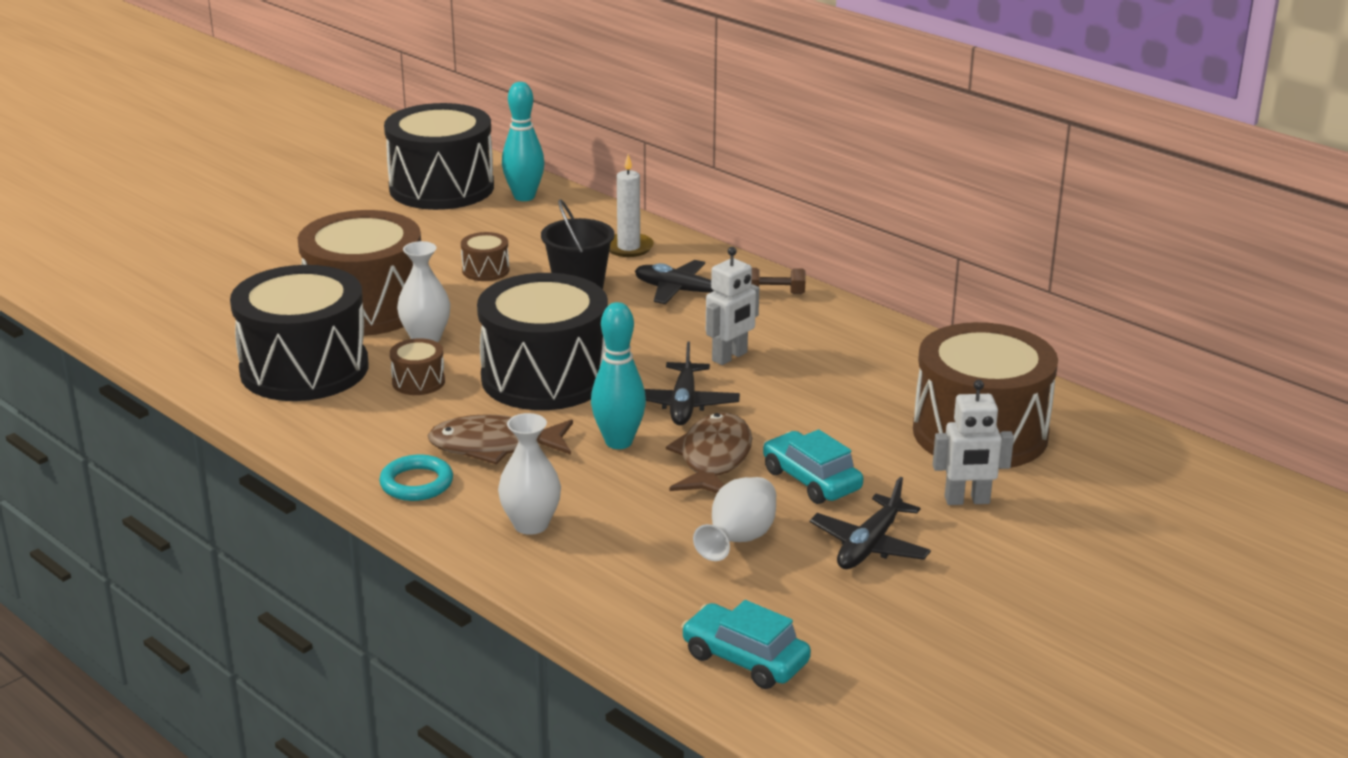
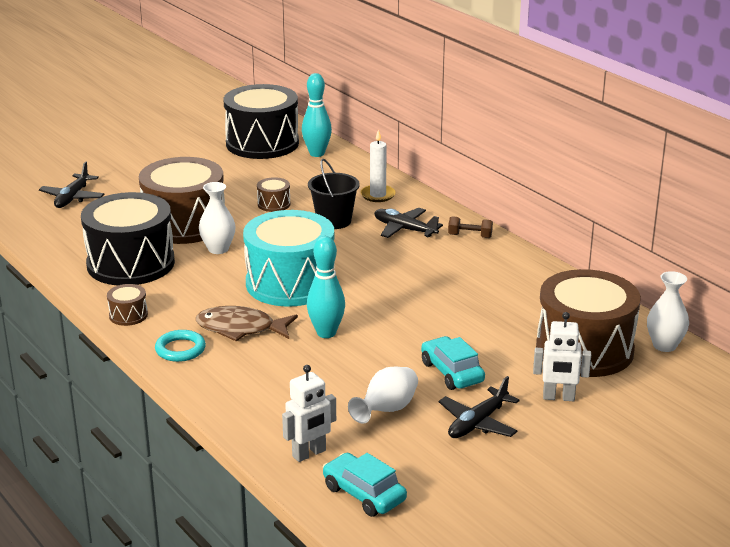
camera: 10 degrees right, 0 degrees up
brown drum [390,338,445,395] -> brown drum moved to [107,284,148,326]
black drum [477,273,608,410] -> turquoise drum [243,210,335,307]
white vase [498,413,561,535] -> white vase moved to [647,271,689,352]
black plane [645,341,740,425] -> black plane moved to [39,161,105,208]
brown fish [666,413,752,493] -> none
white robot [706,247,759,365] -> white robot moved to [282,365,336,462]

